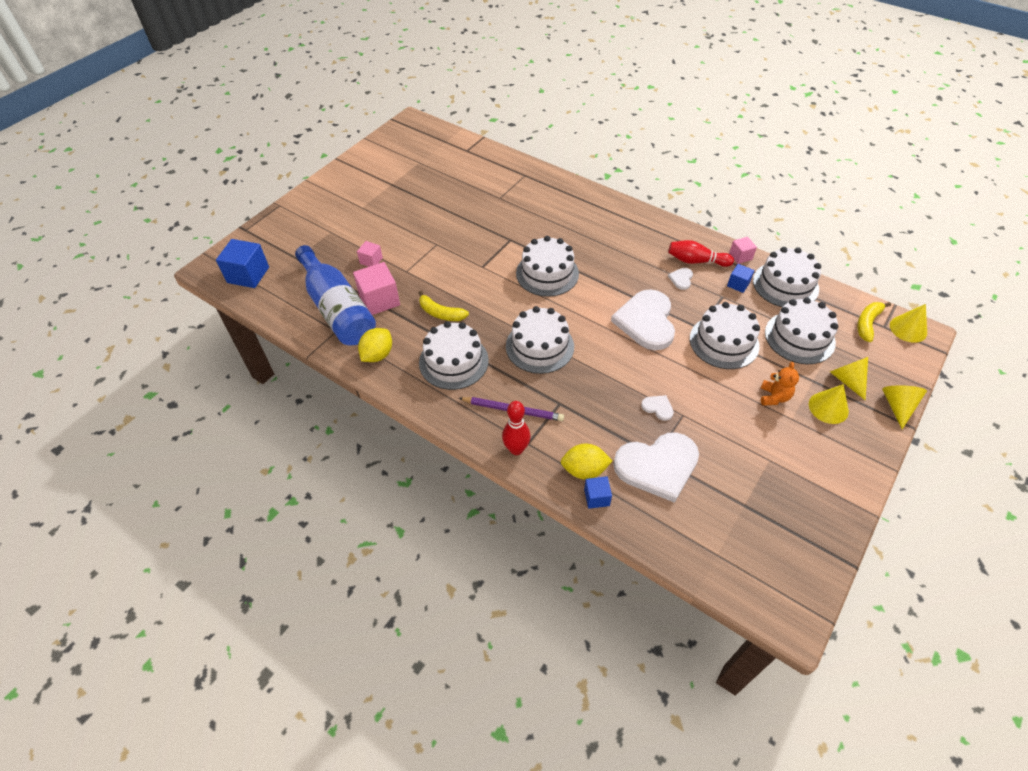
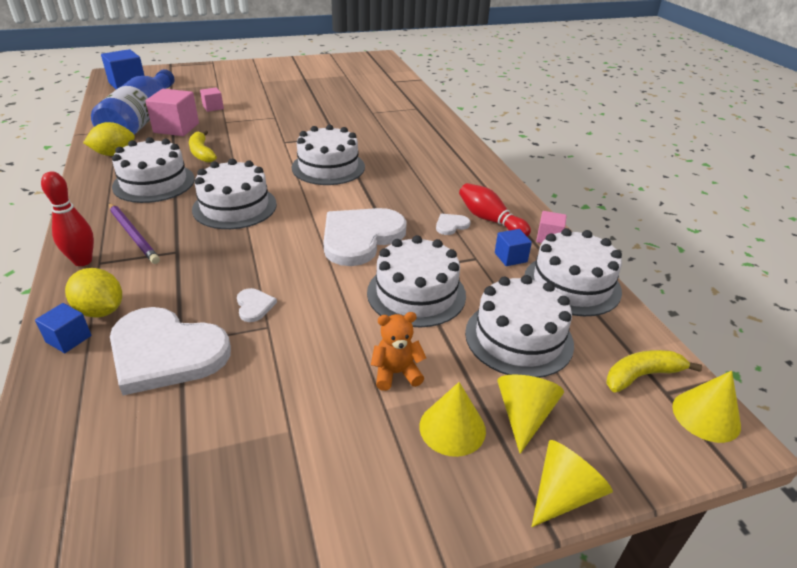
camera: 35 degrees right, 15 degrees down
orange teddy bear [761,362,799,406] -> orange teddy bear turned 150 degrees counterclockwise [371,312,426,391]

